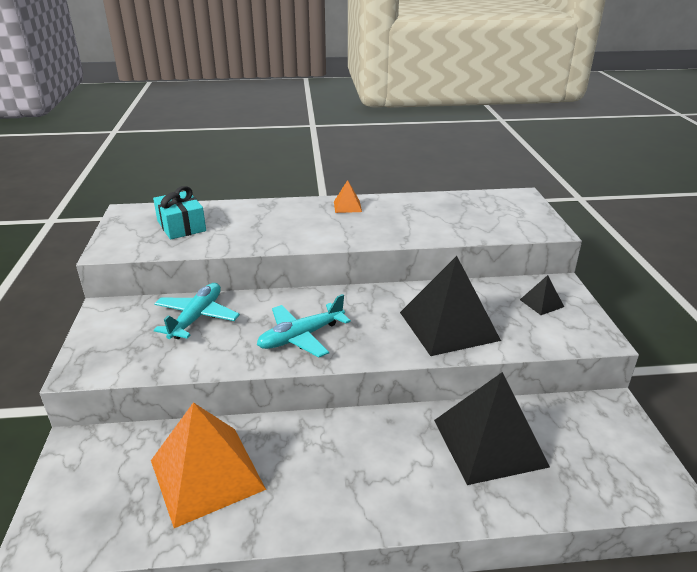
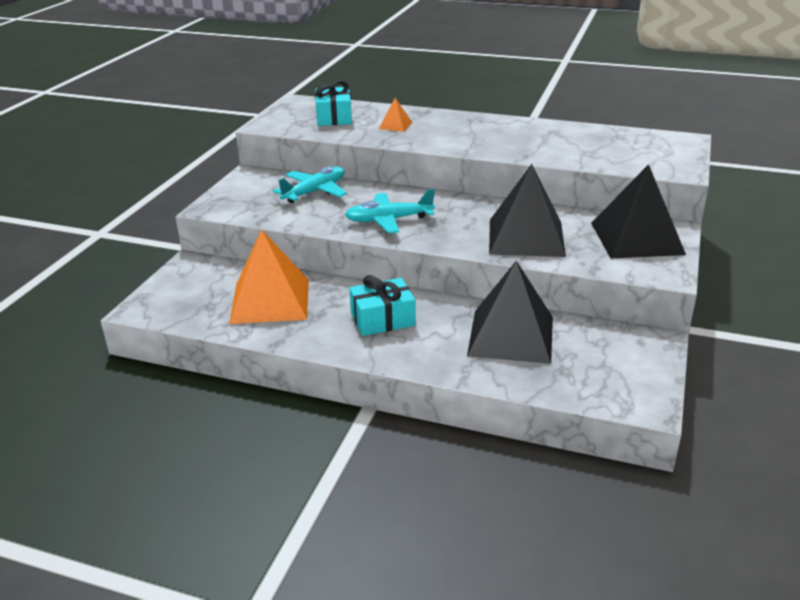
camera: 25 degrees right, 0 degrees up
orange pyramid [334,180,362,213] -> orange pyramid moved to [379,98,413,132]
black pyramid [520,275,564,315] -> black pyramid [591,164,686,258], size x2.30
none -> turquoise gift [349,275,416,336]

